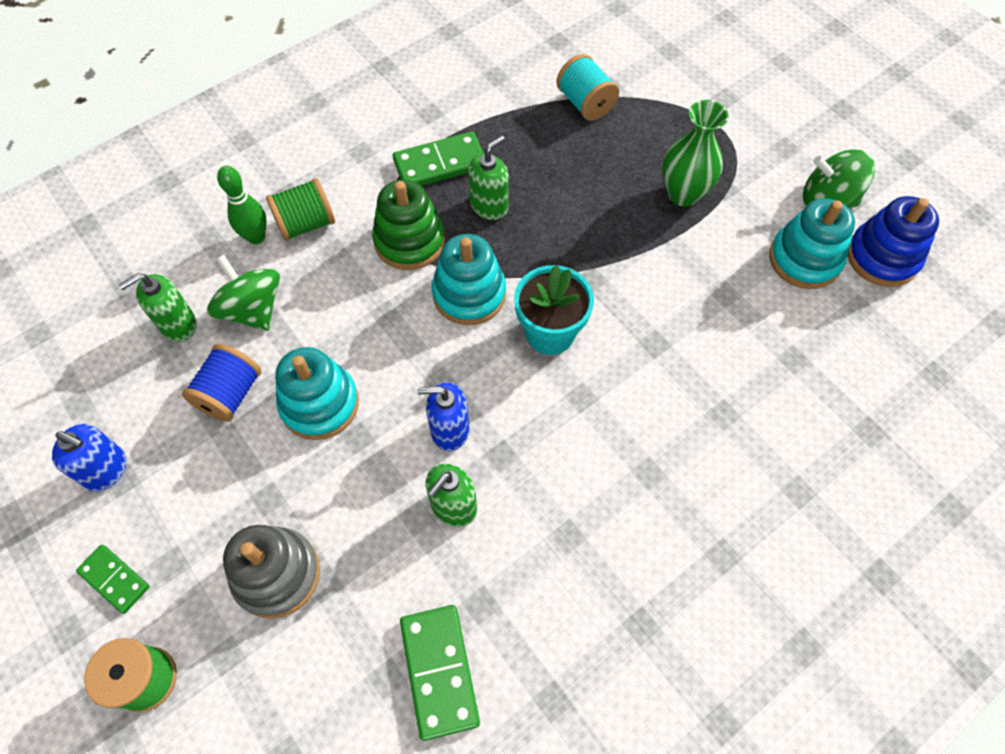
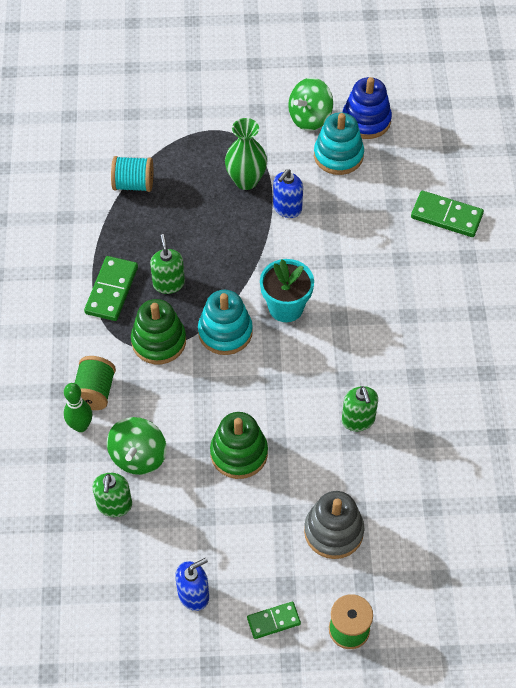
camera: 55 degrees left, 5 degrees down
blue spool [182,344,261,422] -> none
green spinning top [207,255,280,331] -> green spinning top turned 75 degrees counterclockwise [107,417,167,475]
turquoise stacking toy [275,347,359,440] -> green stacking toy [210,412,268,479]
green domino [400,605,480,741] -> green domino moved to [411,191,484,237]
blue soap dispenser [418,382,469,452] -> blue soap dispenser moved to [273,169,303,218]

